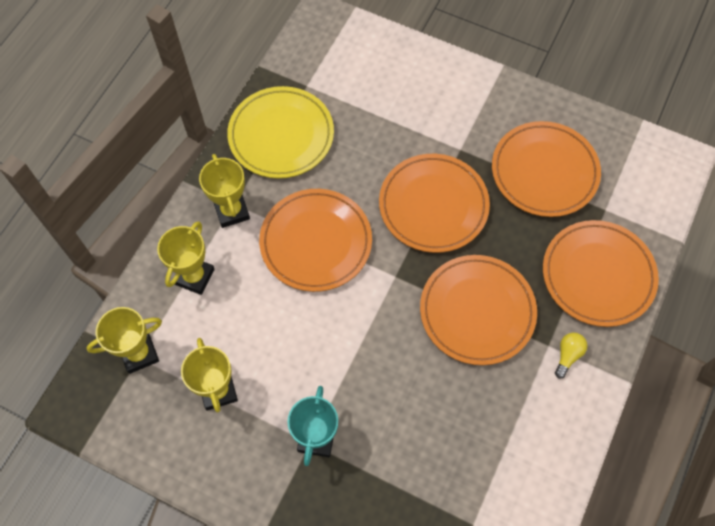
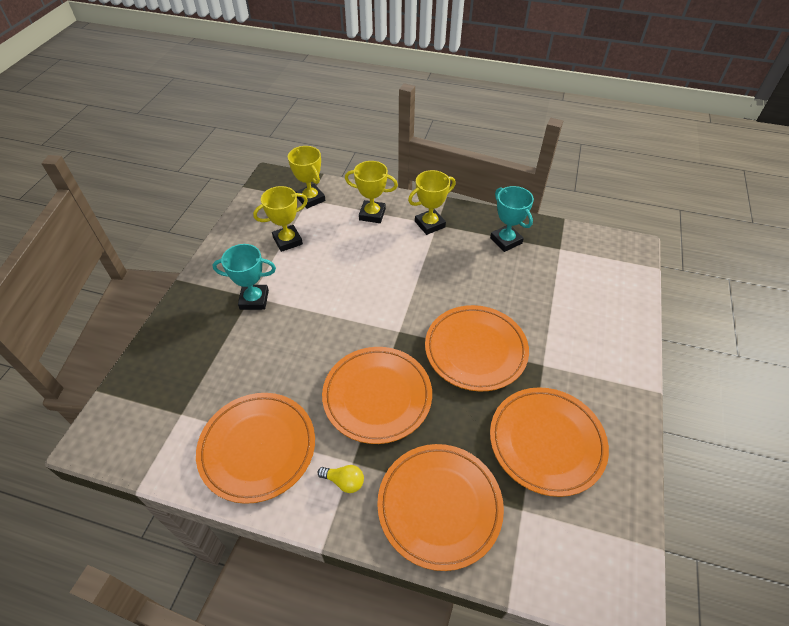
camera: 80 degrees right, 15 degrees down
yellow plate [227,86,334,179] -> turquoise trophy [490,186,534,252]
orange plate [259,189,372,292] -> orange plate moved to [196,393,315,504]

